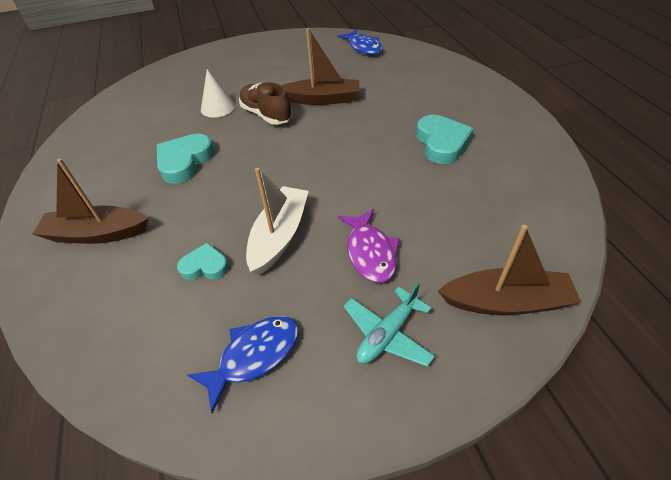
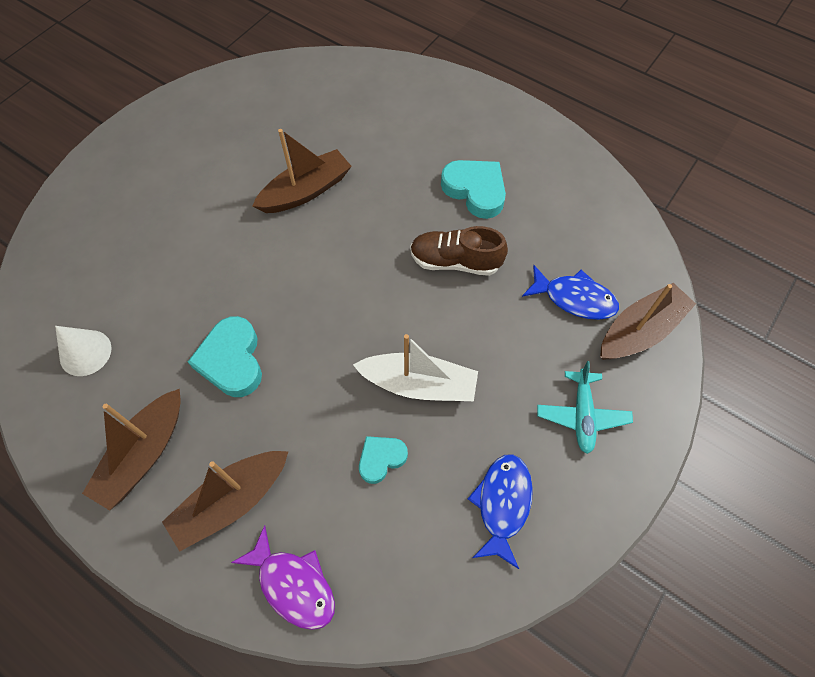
camera: 40 degrees left, 15 degrees up
white cone [201,69,235,117] -> white cone moved to [55,326,112,376]
brown shoe [239,82,292,125] -> brown shoe moved to [410,226,508,276]
white boat [246,168,309,275] -> white boat turned 120 degrees clockwise [353,334,478,401]
blue fish [337,29,383,55] -> blue fish moved to [522,265,619,320]
purple fish [338,209,400,283] -> purple fish moved to [231,525,335,630]
none -> brown boat [82,389,180,510]

